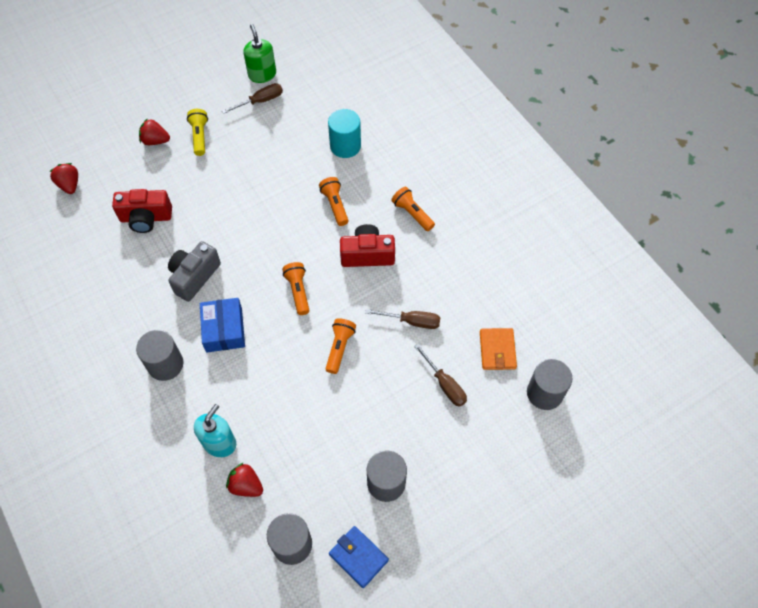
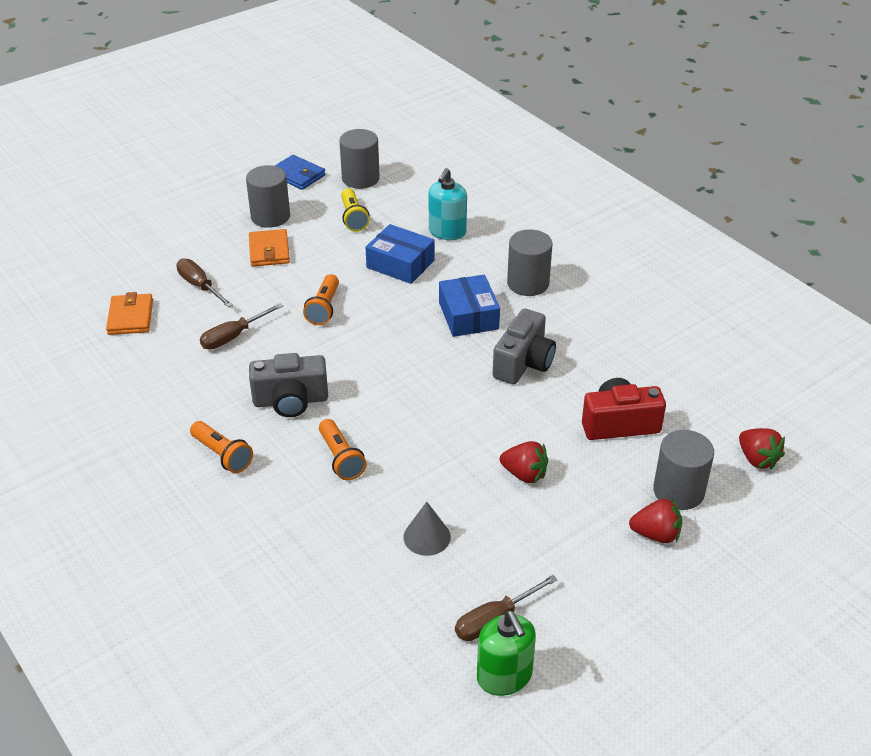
camera: 175 degrees right, 20 degrees down
yellow flashlight [187,109,208,156] -> yellow flashlight moved to [341,188,370,232]
red strawberry [226,462,263,497] -> red strawberry moved to [500,441,548,483]
orange flashlight [282,262,309,315] -> none
turquoise cylinder [328,109,361,158] -> none
red camera [340,224,395,267] -> grey camera [249,353,328,417]
brown screwdriver [365,309,440,329] -> brown screwdriver turned 45 degrees counterclockwise [200,303,284,350]
grey cylinder [527,359,572,410] -> grey cylinder moved to [653,430,714,510]
none -> orange wallet [249,229,290,267]
none -> blue box [365,224,435,284]
none -> grey cone [403,502,451,556]

